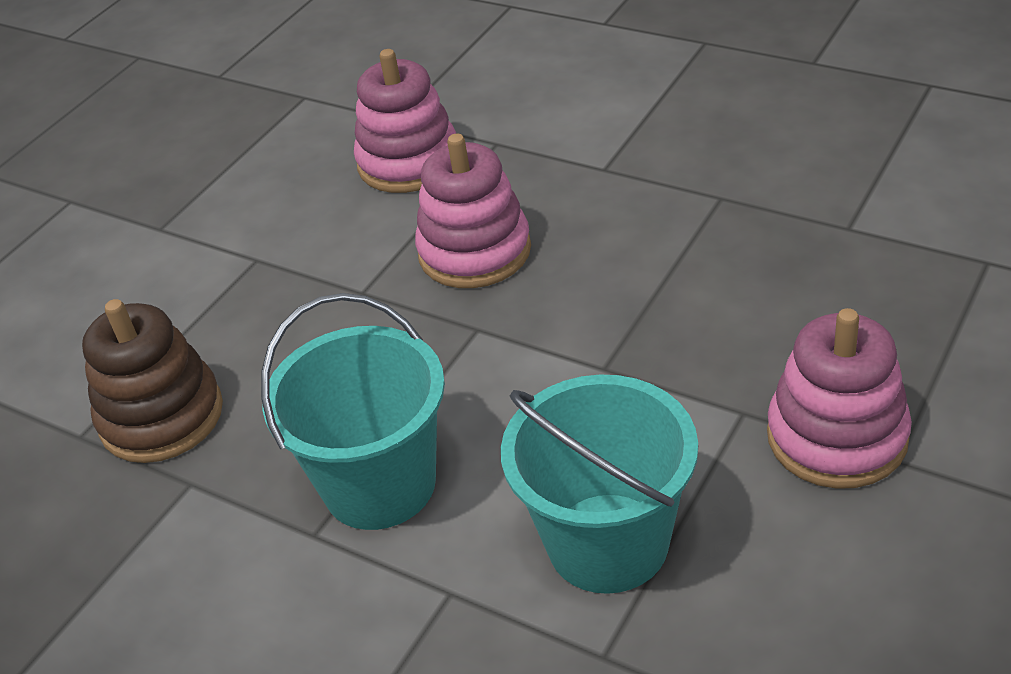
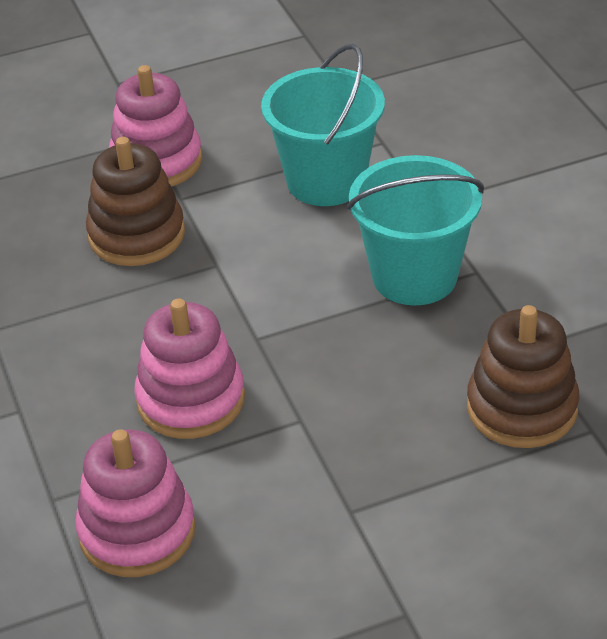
camera: 145 degrees left, 0 degrees up
none -> brown stacking toy [86,137,185,266]

